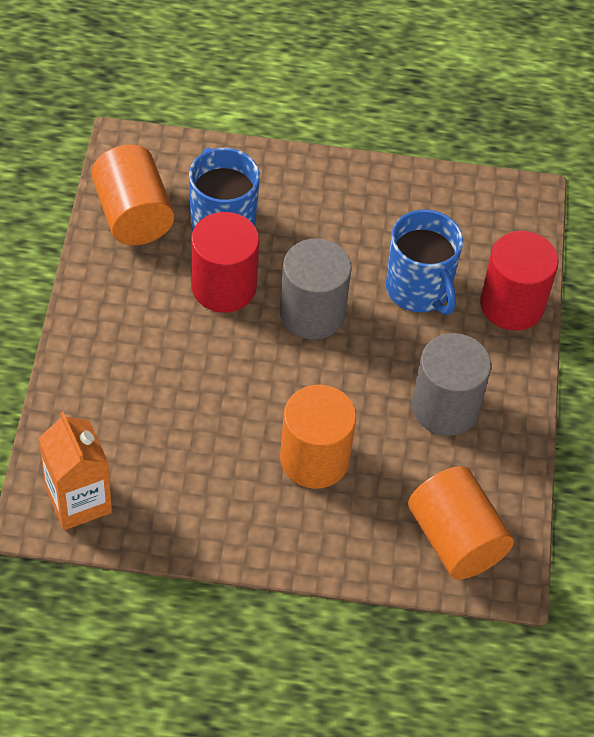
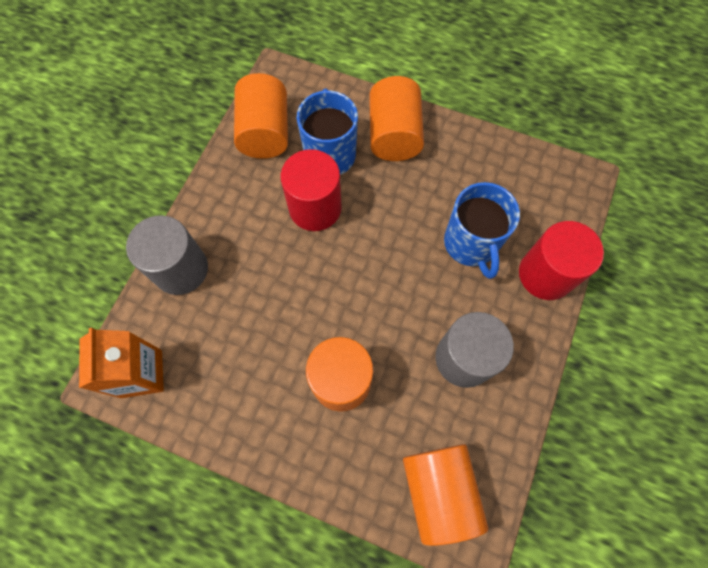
camera: 20 degrees right, 15 degrees up
grey cylinder [280,238,352,339] -> grey cylinder moved to [126,215,208,295]
none -> orange cylinder [369,76,424,161]

